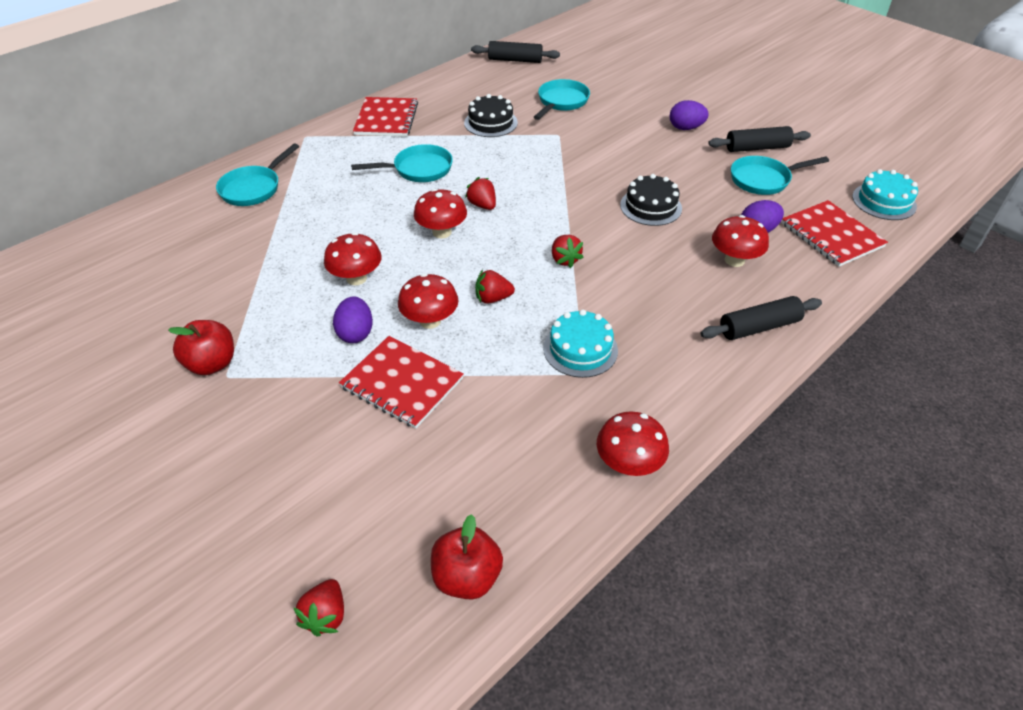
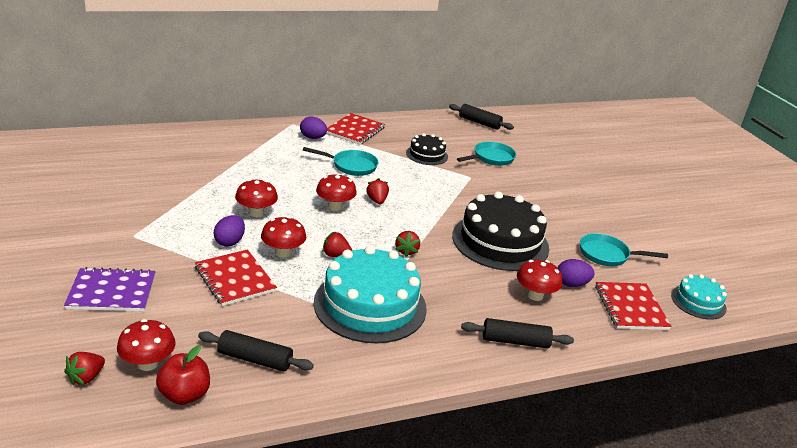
camera: 20 degrees right, 15 degrees down
red apple [168,320,234,375] -> none
turquoise pan [216,143,299,206] -> none
turquoise cake [543,309,618,378] -> turquoise cake [314,246,427,343], size x1.94
red mushroom [597,411,669,476] -> red mushroom moved to [117,319,176,371]
black cake [620,174,682,226] -> black cake [452,191,549,271], size x1.94
purple egg [670,100,709,130] -> purple egg moved to [300,116,327,139]
black rolling pin [708,126,811,152] -> black rolling pin moved to [198,330,314,372]
none -> purple notebook [64,267,156,311]

